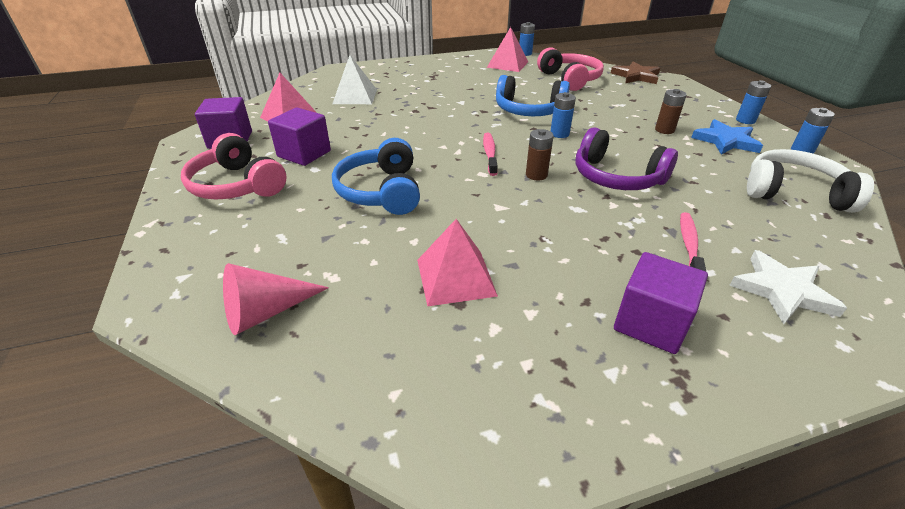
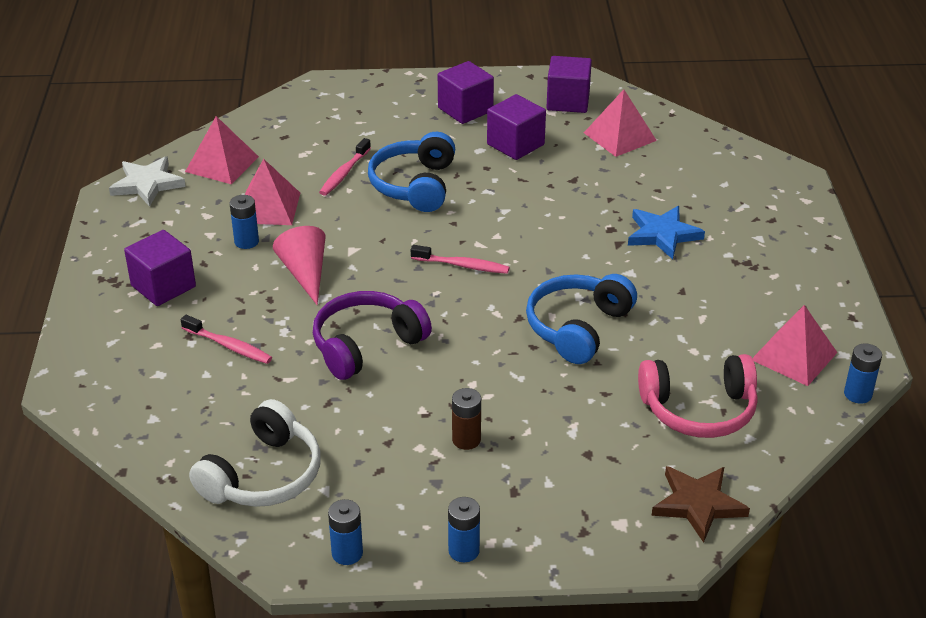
camera: 105 degrees right, 0 degrees up
pink headphones [181,133,287,200] -> purple cube [438,61,494,124]
pink cone [223,263,329,335] -> pink cone moved to [273,226,326,305]
white pyramid [332,55,377,104] -> none
blue headphones [332,138,420,215] -> blue headphones turned 90 degrees counterclockwise [368,132,455,212]
brown battery [526,129,554,181] -> none
blue battery [551,92,576,138] -> blue battery moved to [230,195,259,249]
blue star [691,119,763,154] -> blue star moved to [628,206,705,259]
white star [729,250,847,324] -> white star moved to [109,157,186,207]
none -> pink pyramid [185,116,259,184]
none -> pink toothbrush [319,138,371,196]

